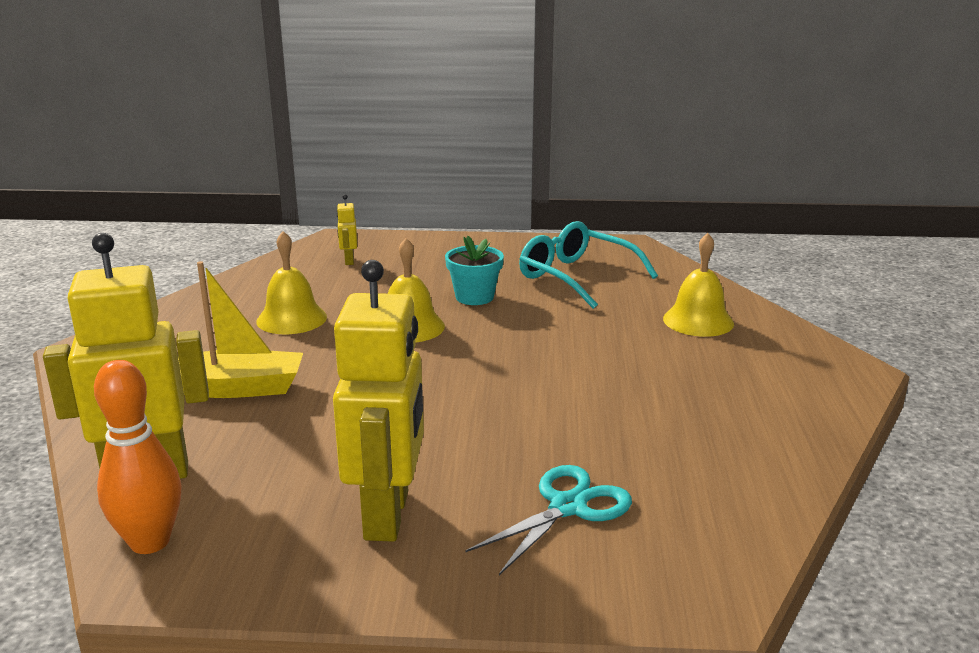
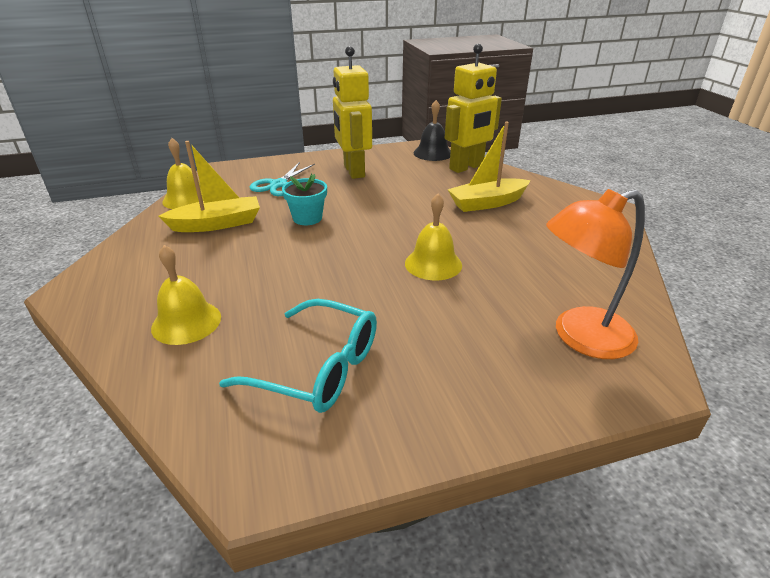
camera: 160 degrees right, 10 degrees up
orange bowling pin [94,360,182,554] -> black bell [414,100,451,161]
yellow bell [256,231,327,334] -> yellow bell moved to [162,138,204,209]
yellow robot [337,194,357,265] -> orange lamp [546,189,645,359]
turquoise flower pot [445,236,504,305] -> turquoise flower pot moved to [282,173,327,225]
none -> yellow boat [158,141,260,232]

